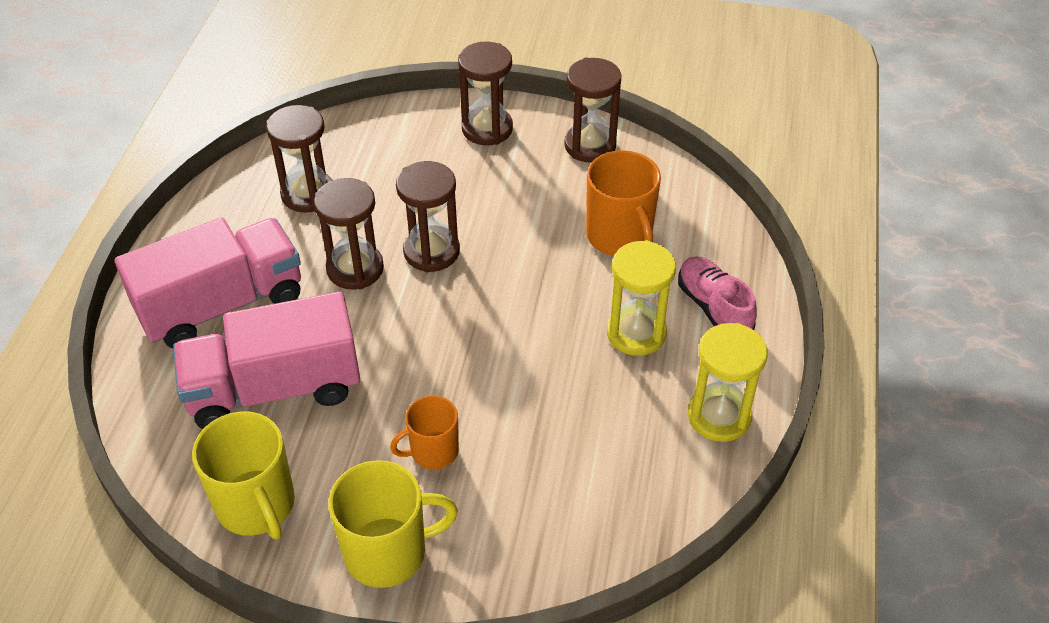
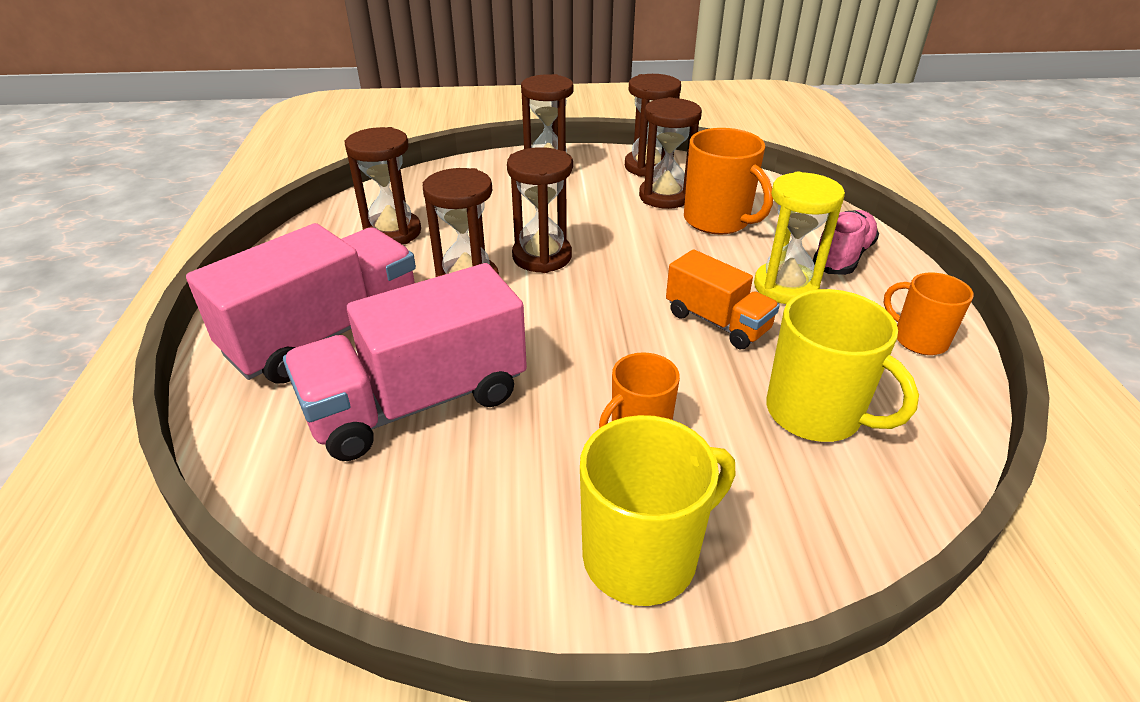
camera: 15 degrees left, 10 degrees down
yellow mug [192,412,295,539] -> yellow mug moved to [767,289,919,442]
pink shoe [678,256,757,330] -> pink shoe turned 75 degrees clockwise [813,210,879,275]
yellow hourglass [688,323,768,442] -> orange mug [884,273,974,355]
none -> brown hourglass [639,97,702,209]
none -> orange truck [666,249,780,349]

